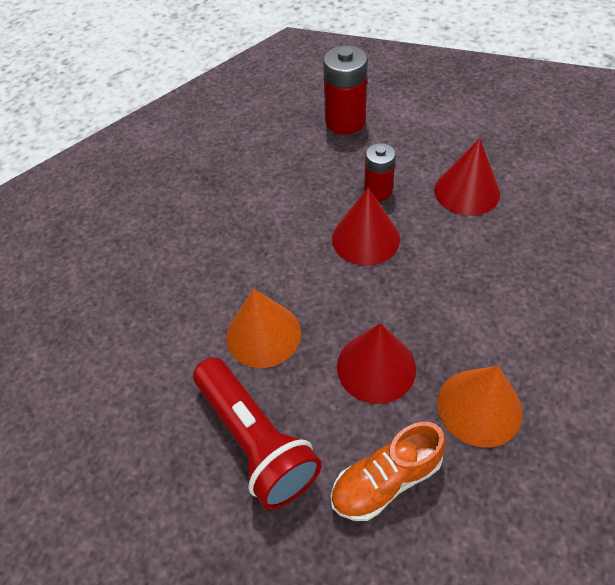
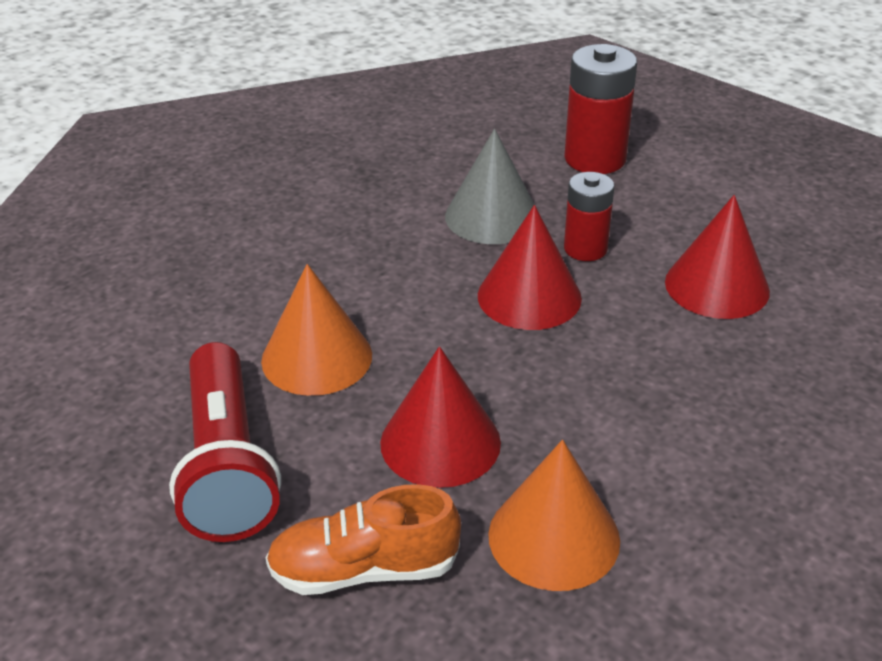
camera: 20 degrees right, 15 degrees down
none -> grey cone [445,129,535,244]

